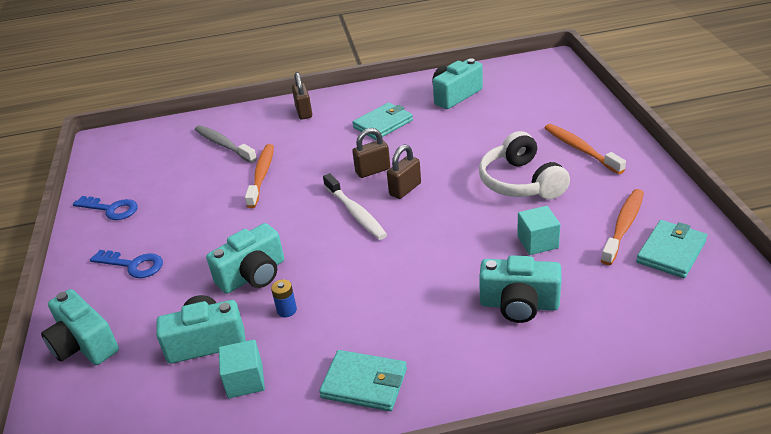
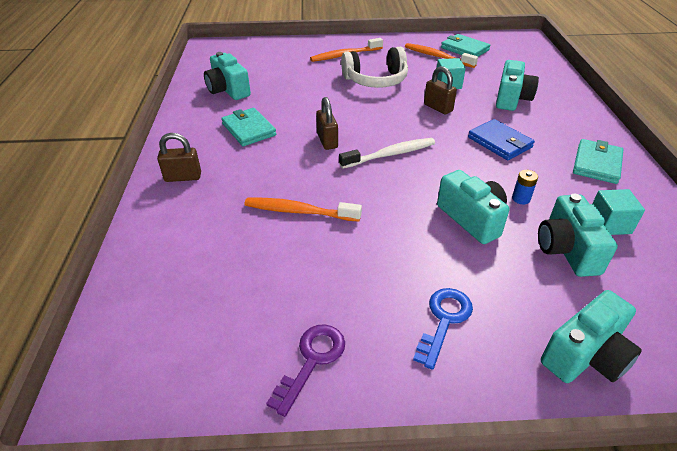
camera: 85 degrees left, 5 degrees up
blue key [73,196,138,220] -> purple key [266,324,345,417]
grey toothbrush [195,125,257,163] -> none
brown padlock [387,144,421,199] -> brown padlock moved to [424,66,457,115]
none -> blue wallet [468,119,535,160]

